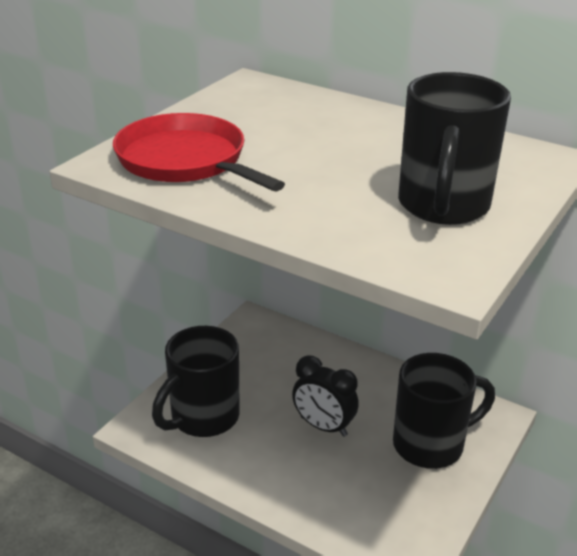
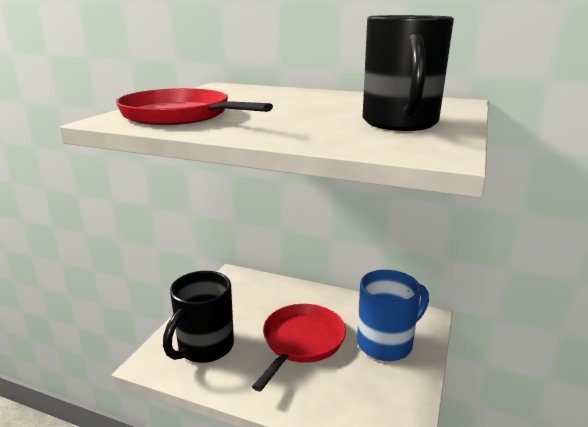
camera: 10 degrees left, 10 degrees down
black clock [292,356,359,437] -> red pan [252,304,346,392]
black mug [393,353,495,469] -> blue mug [357,270,429,361]

